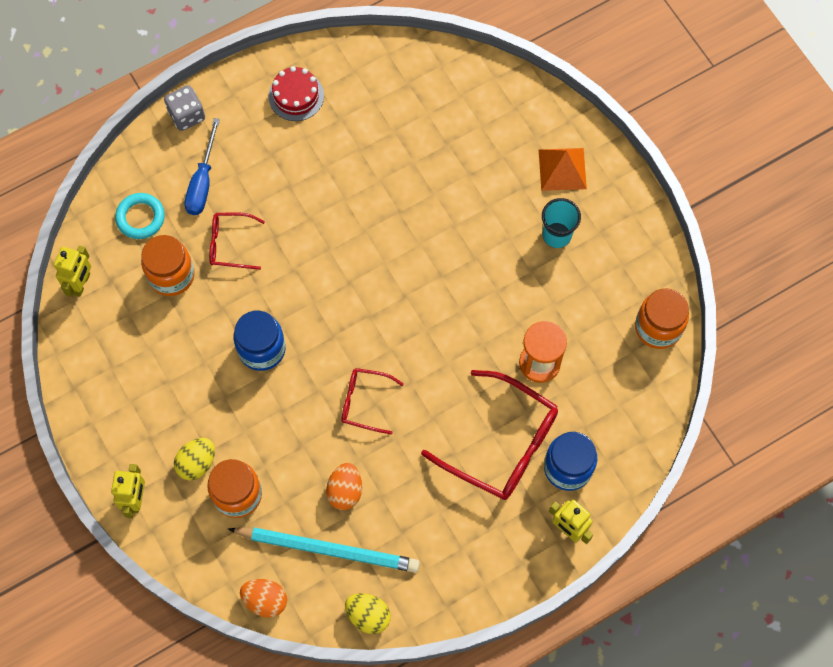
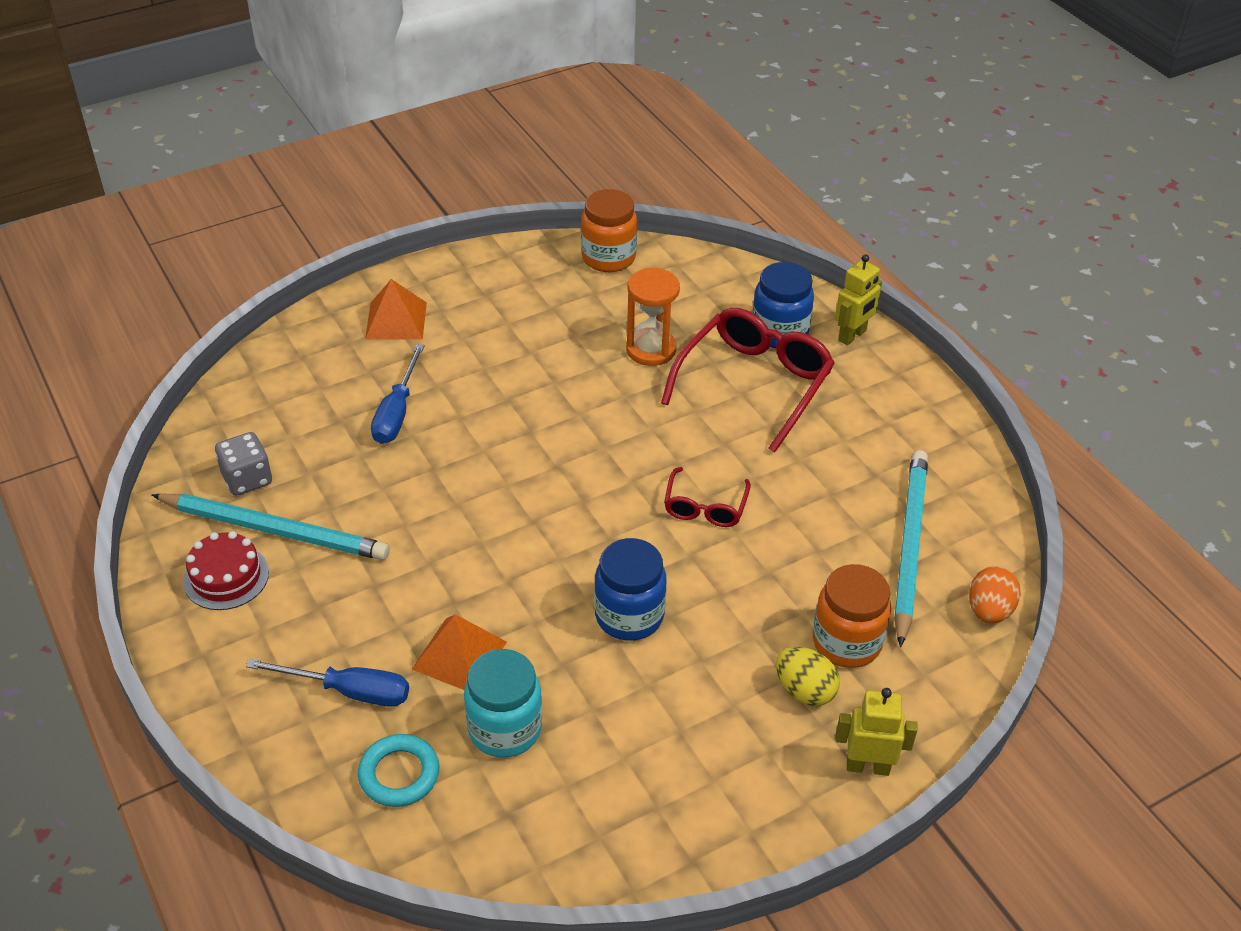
camera: 90 degrees left, 25 degrees down
yellow robot [54,245,91,297] -> none
orange jar [141,235,195,296] -> turquoise jar [464,649,542,757]
grey dice [164,85,205,131] -> grey dice moved to [215,432,272,496]
red glasses [209,213,265,270] -> orange pyramid [412,614,507,690]
orange egg [326,463,362,510] -> none
yellow egg [345,593,391,634] -> none
turquoise cup [542,198,581,248] -> none
none -> turquoise pencil [151,494,390,560]
none -> blue screwdriver [371,344,424,444]

